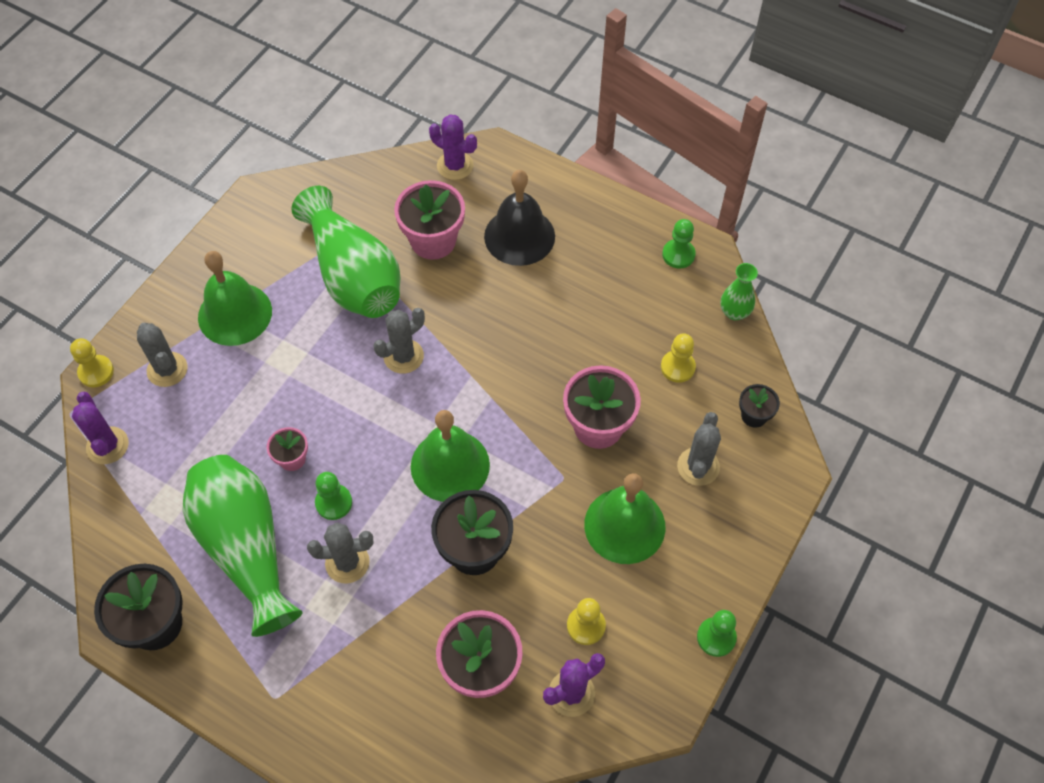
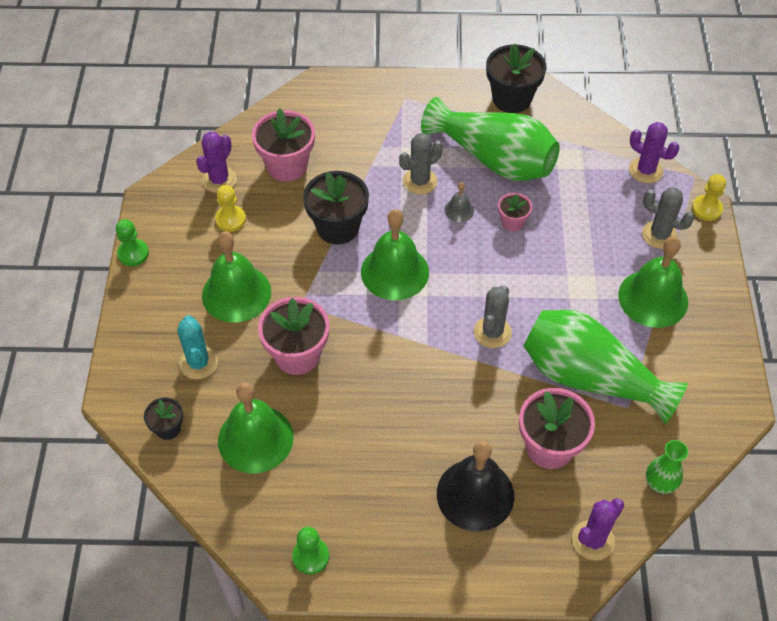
camera: 150 degrees right, 5 degrees down
green pawn [315,472,352,520] -> grey bell [445,182,474,222]
purple cactus [429,114,477,180] -> purple cactus turned 45 degrees counterclockwise [572,498,624,561]
yellow pawn [661,333,696,383] -> green bell [218,383,293,474]
grey cactus [677,412,721,486] -> turquoise cactus [177,315,218,379]
green vase [721,263,758,320] -> green vase moved to [646,440,688,494]

